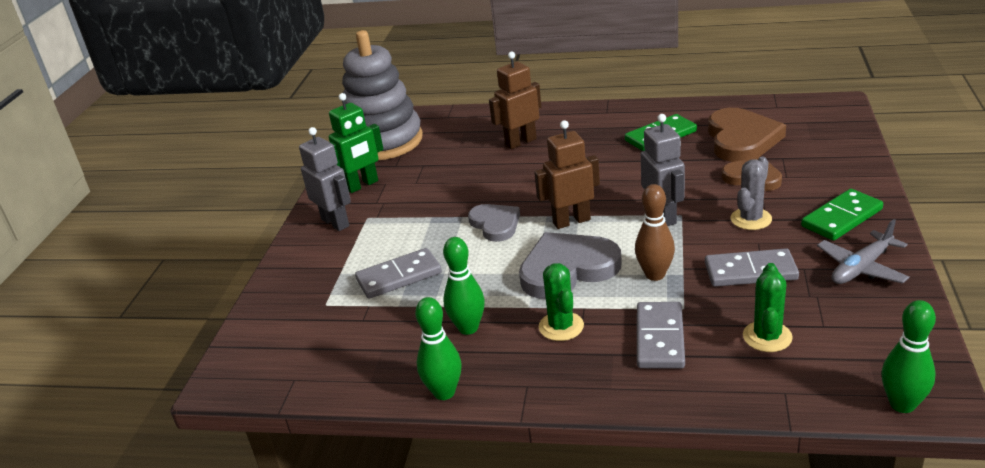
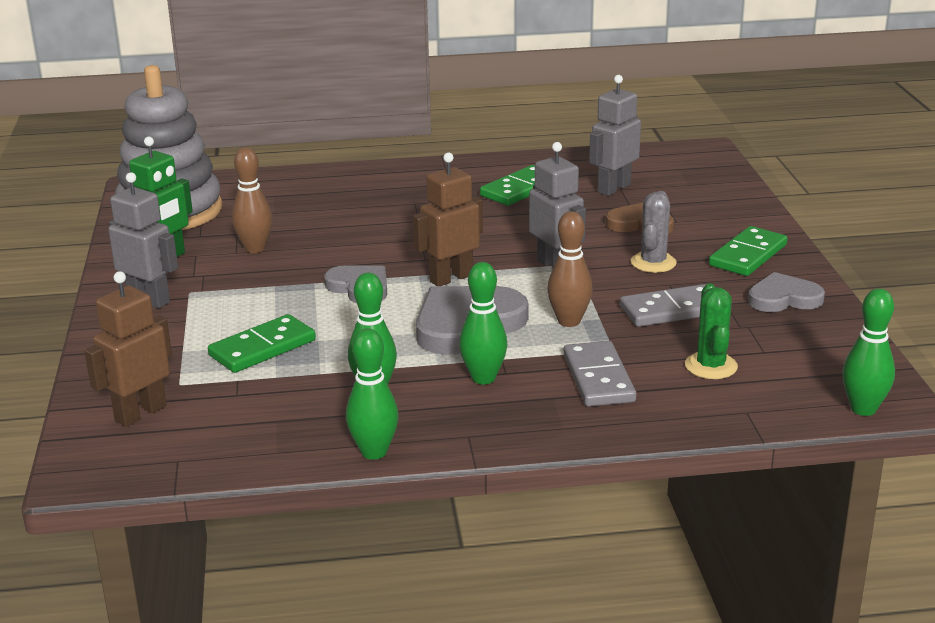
camera: 20 degrees left, 5 degrees down
grey domino [355,248,442,299] -> green domino [208,314,316,373]
brown robot [489,51,541,149] -> brown robot moved to [84,271,172,427]
green cactus [539,263,584,341] -> green bowling pin [459,262,507,384]
brown heart [708,108,786,162] -> grey robot [589,75,641,196]
grey plane [817,219,910,284] -> grey heart [748,272,825,312]
none -> brown bowling pin [232,148,272,253]

